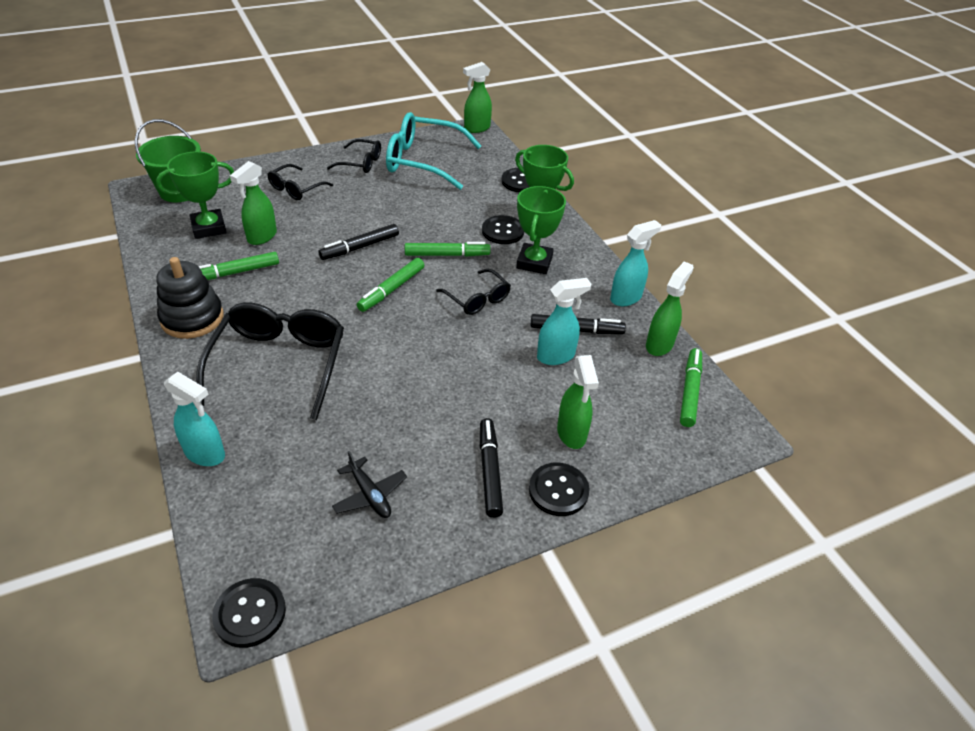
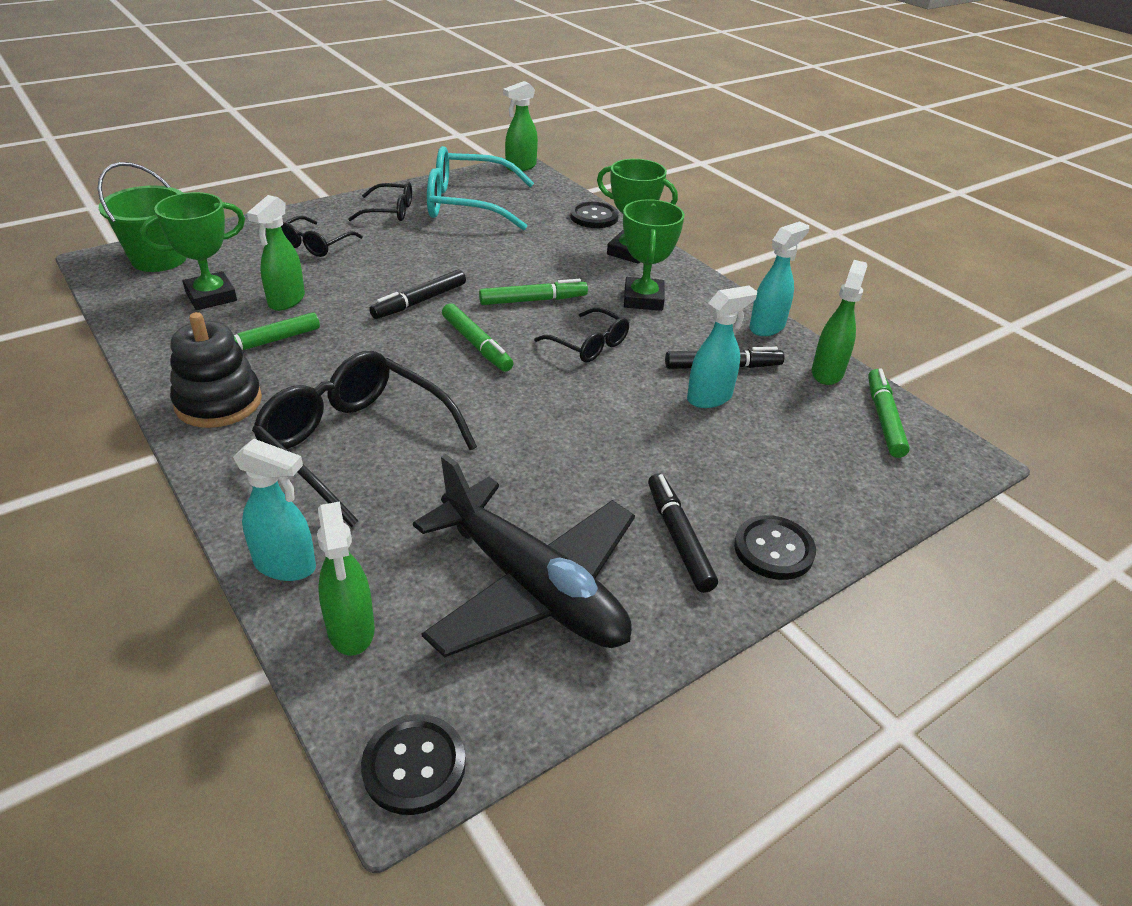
camera: 10 degrees left, 5 degrees down
black glasses [196,303,344,420] -> black glasses turned 45 degrees counterclockwise [252,351,477,527]
black plane [332,451,407,518] -> black plane [413,454,635,658], size x2.36
green marker [357,258,424,312] -> green marker turned 60 degrees counterclockwise [442,303,513,372]
black button [482,215,524,244] -> none
green spray bottle [557,355,599,449] -> green spray bottle moved to [317,502,375,656]

